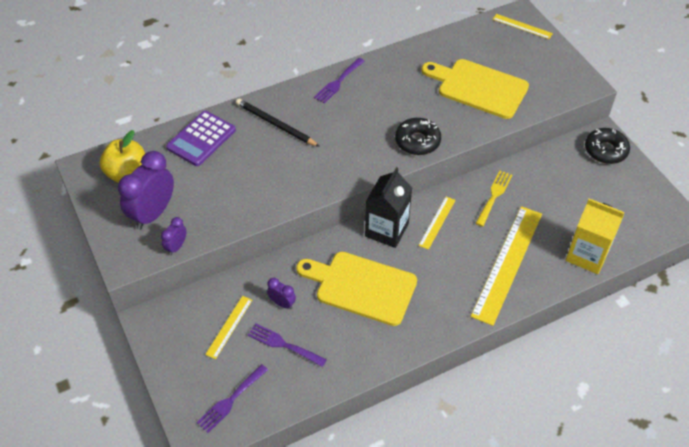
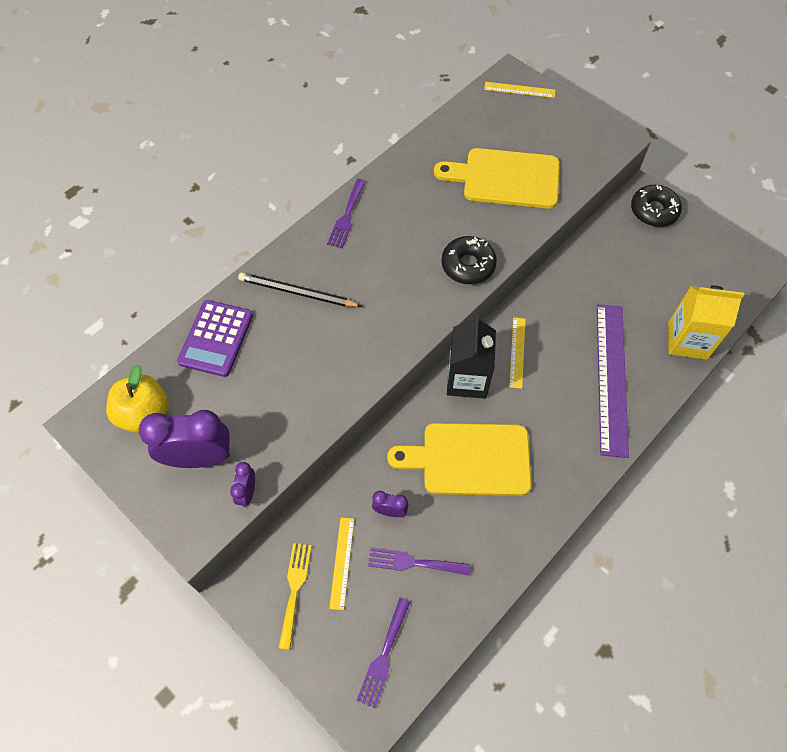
camera: 20 degrees left, 10 degrees up
purple clock [118,151,174,230] -> purple clock turned 75 degrees clockwise [139,410,230,468]
yellow ruler [471,206,542,326] -> purple ruler [597,304,629,458]
yellow fork [476,171,512,227] -> yellow fork moved to [279,543,312,650]

